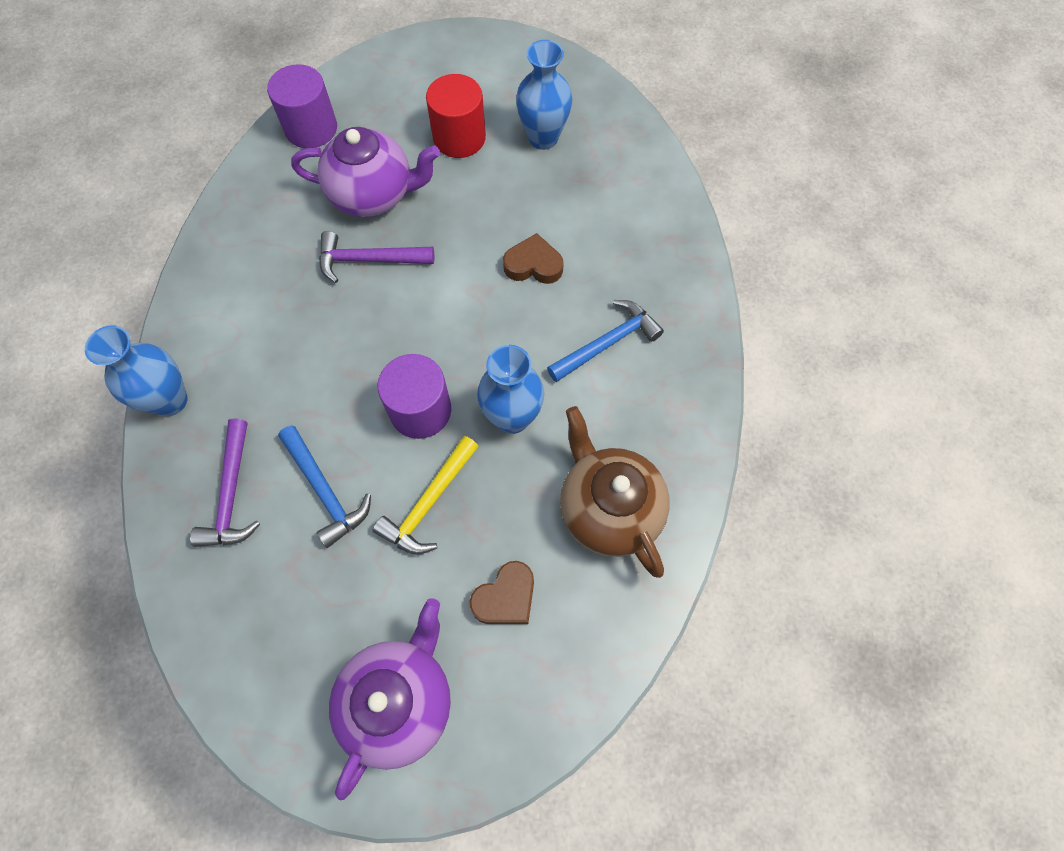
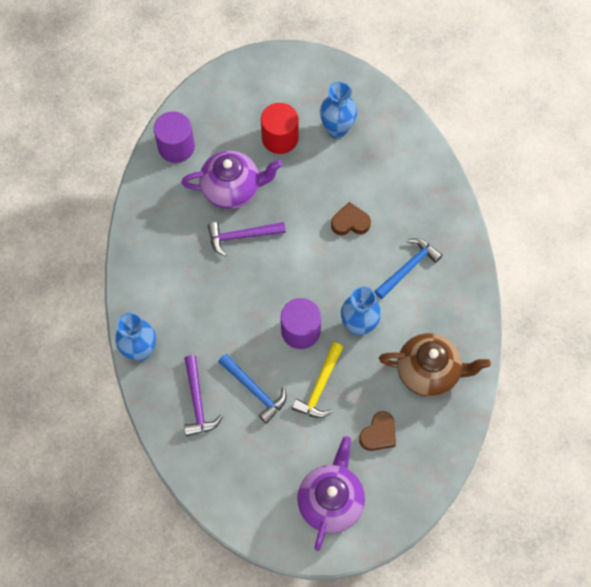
camera: 10 degrees left, 0 degrees up
brown teapot [560,406,670,578] -> brown teapot turned 135 degrees clockwise [379,333,491,397]

